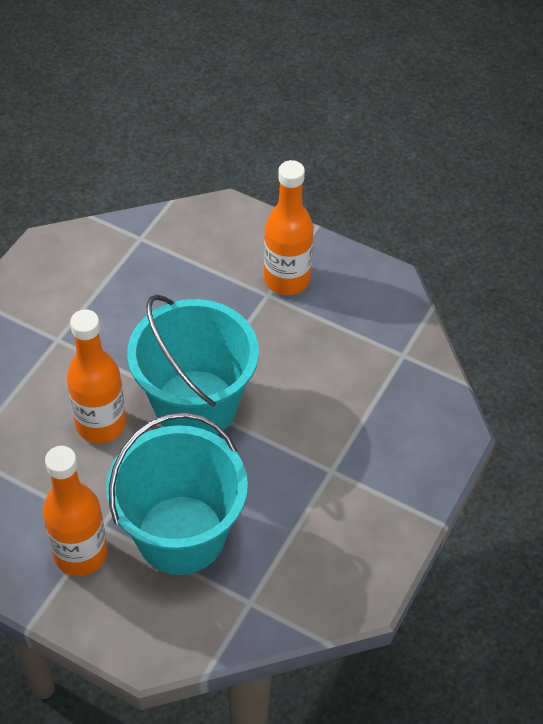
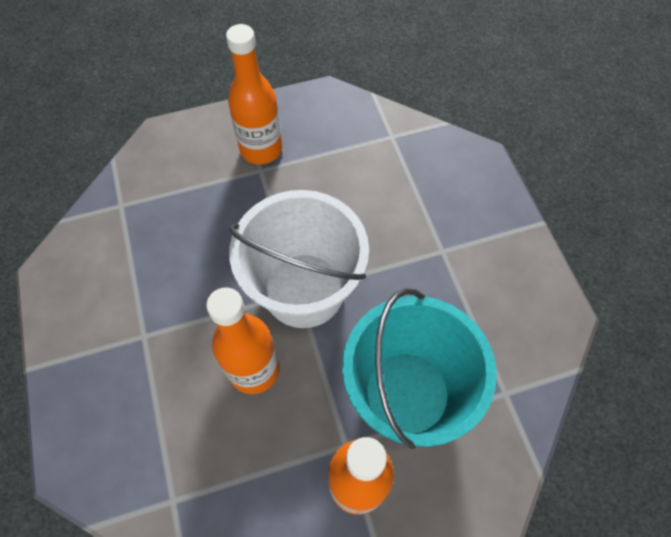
camera: 45 degrees left, 10 degrees up
turquoise bucket [127,294,259,435] -> white bucket [229,190,369,328]

